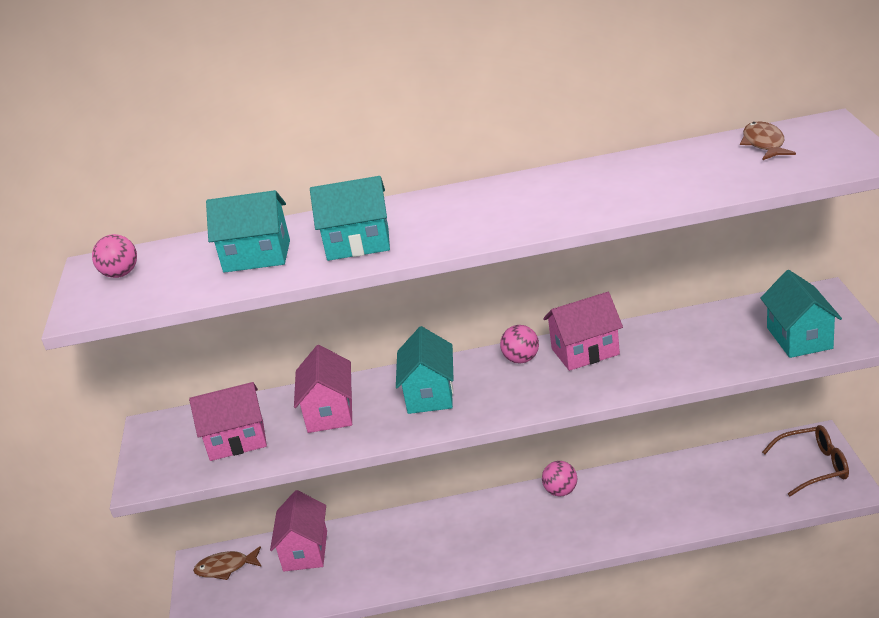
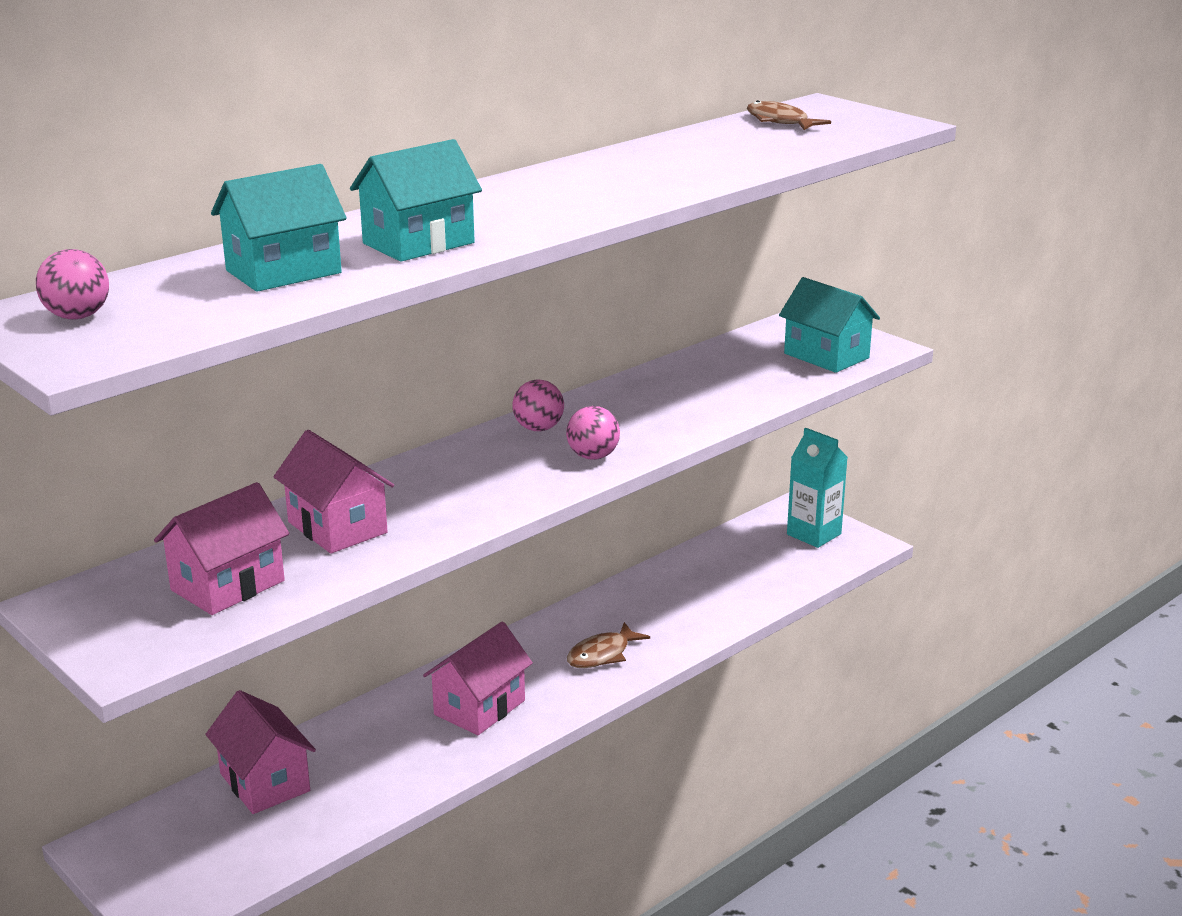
camera: 40 degrees left, 5 degrees down
brown fish [193,546,262,580] -> brown fish moved to [567,622,650,668]
turquoise house [396,326,454,414] -> none
pink ball [542,461,577,496] -> pink ball moved to [566,406,620,460]
pink house [543,292,623,371] -> pink house moved to [423,622,533,735]
brown glasses [762,425,849,496] -> turquoise carton [787,428,848,548]

